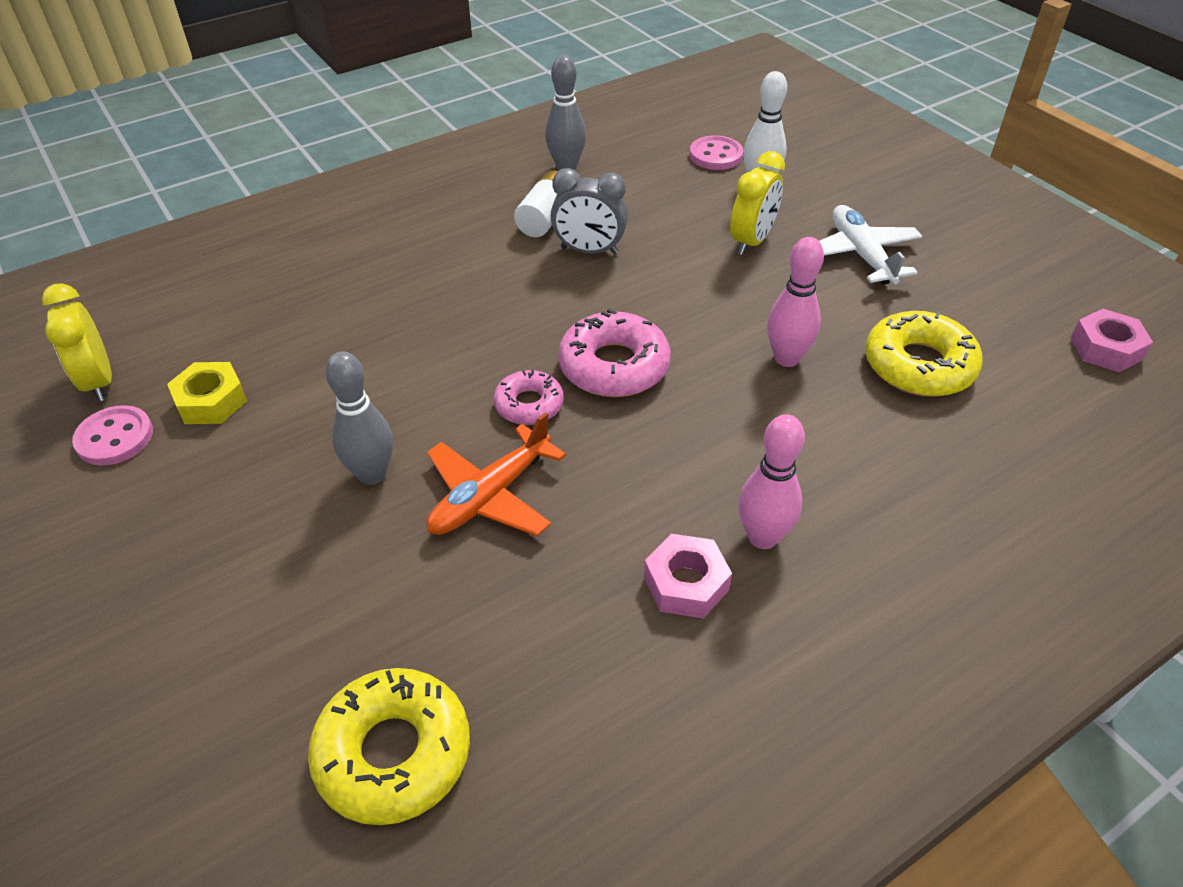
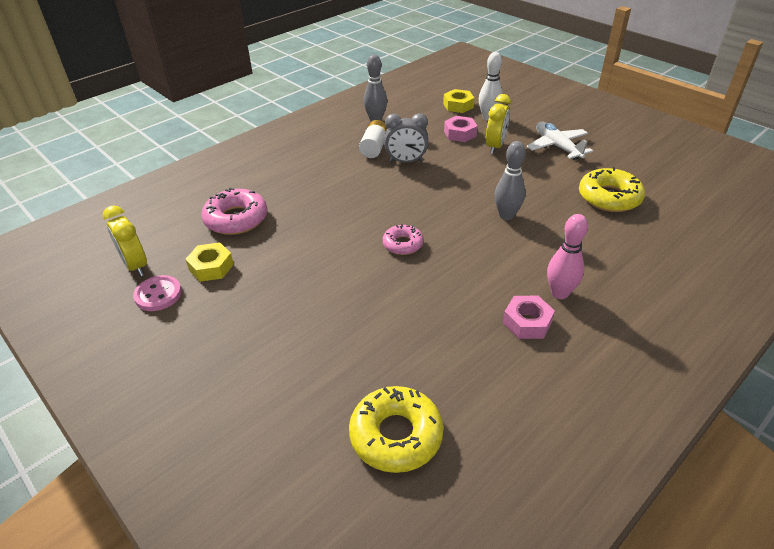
camera: 10 degrees left, 5 degrees down
grey bowling pin [325,351,393,485] -> grey bowling pin moved to [494,141,526,220]
orange plane [427,412,566,536] -> none
pink donut [558,309,671,397] -> pink donut moved to [201,188,267,235]
pink button [690,135,743,170] -> yellow nut [443,89,475,113]
pink bowling pin [767,237,824,367] -> none
pink nut [1071,309,1153,372] -> pink nut moved to [444,116,477,142]

